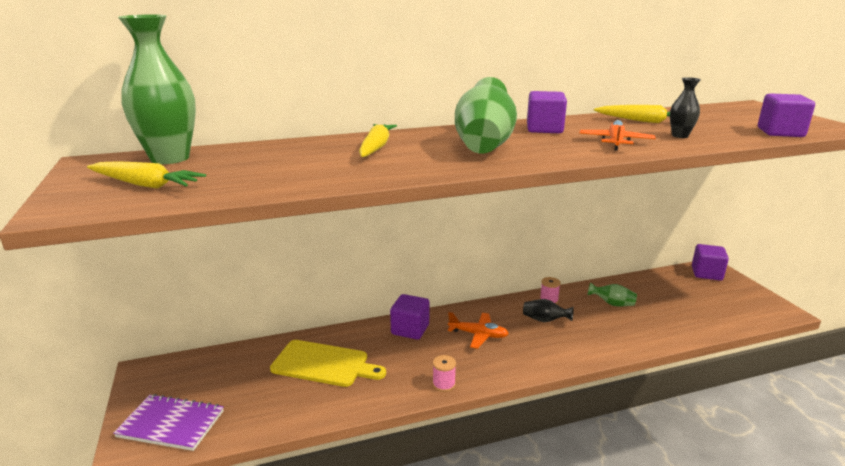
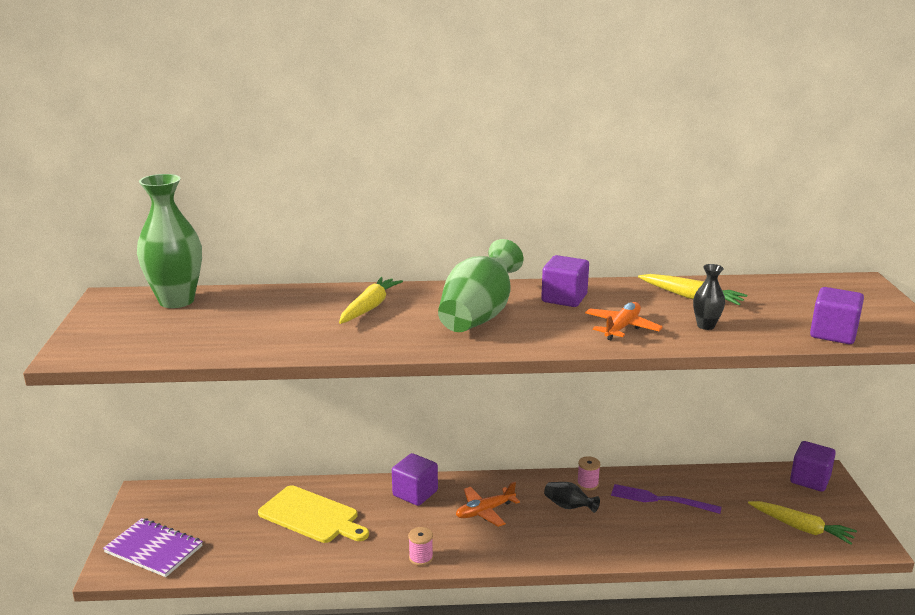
camera: 15 degrees right, 0 degrees up
yellow carrot [87,161,206,189] -> yellow carrot moved to [748,501,857,545]
orange plane [448,312,509,349] -> orange plane turned 120 degrees clockwise [456,482,520,527]
green vase [587,282,637,306] -> purple fork [611,484,721,514]

